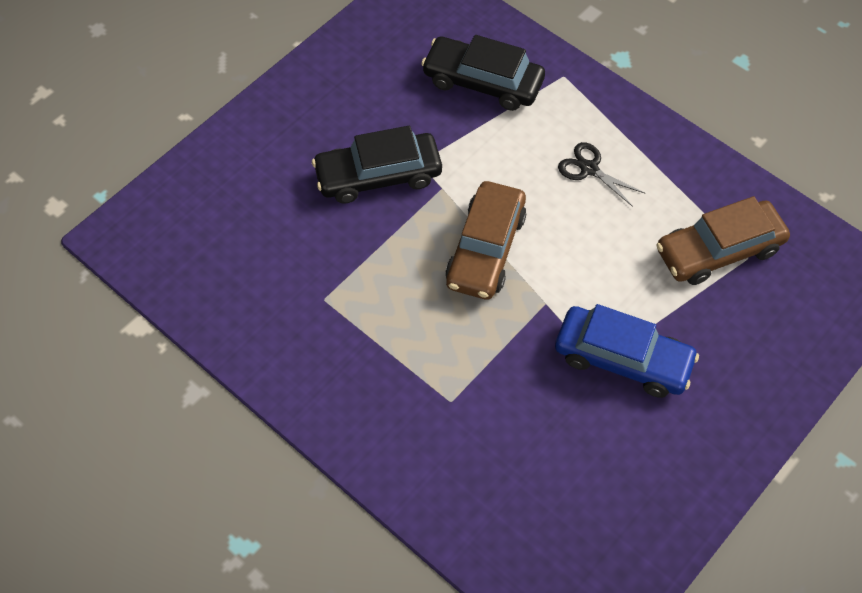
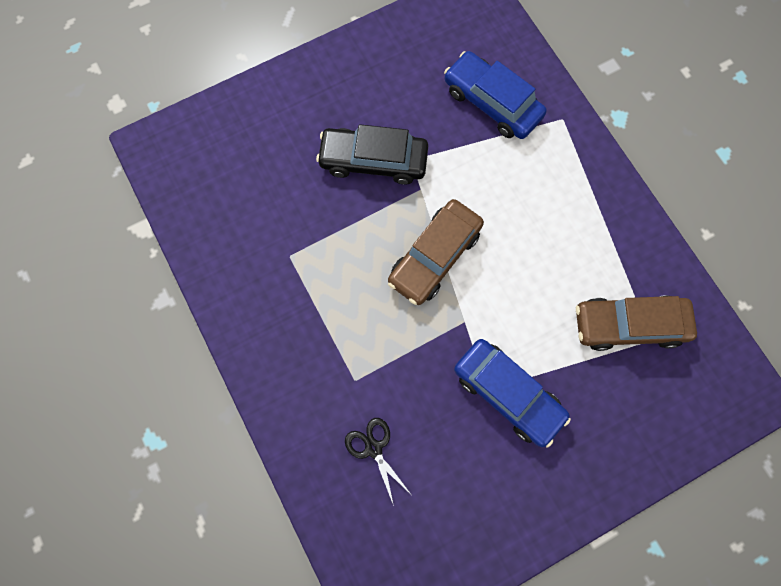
camera: 20 degrees right, 15 degrees up
black car [421,35,545,111] -> blue car [444,51,547,139]
black scissors [558,142,644,207] -> black scissors moved to [345,418,411,506]

